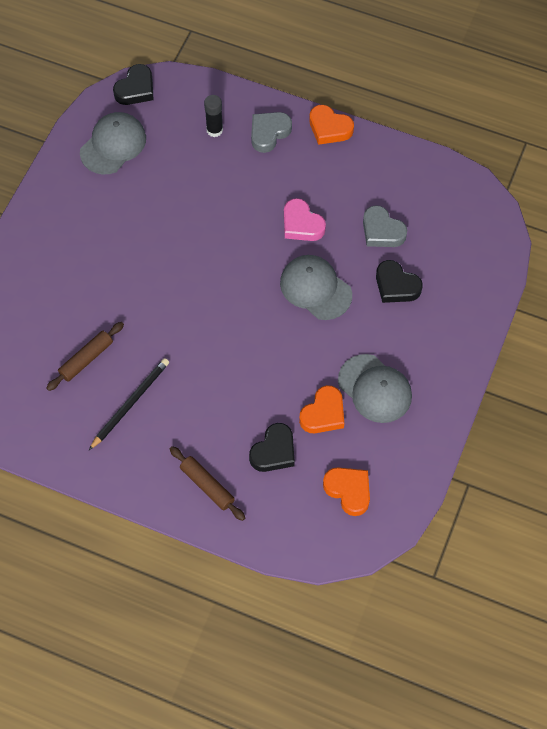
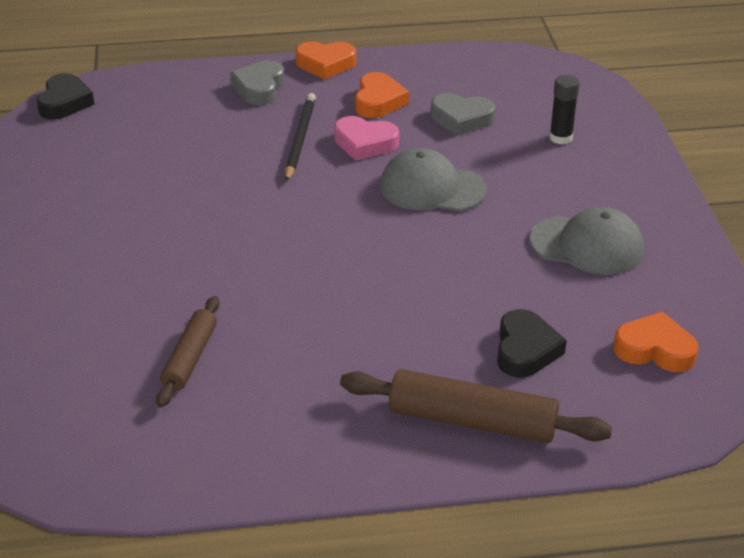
camera: 30 degrees left, 25 degrees down
grey cap [80,112,146,174] -> none
black pencil [89,358,169,450] -> black pencil moved to [285,93,316,182]
brown rolling pin [170,446,245,521] -> brown rolling pin [340,369,612,443], size x1.60
black glue stick [204,95,223,137] -> black glue stick moved to [549,75,580,145]
orange heart [299,385,344,433] -> orange heart moved to [355,72,409,118]
black heart [376,260,423,303] -> none

